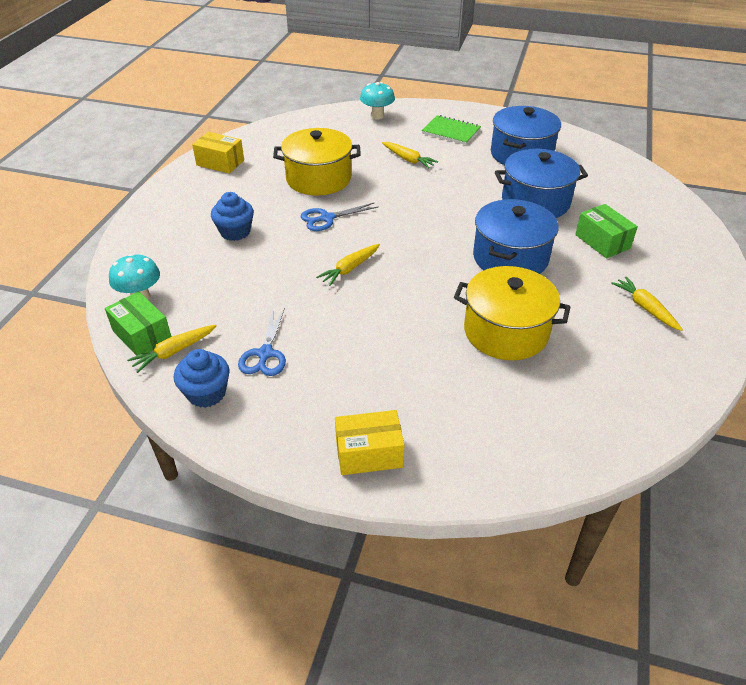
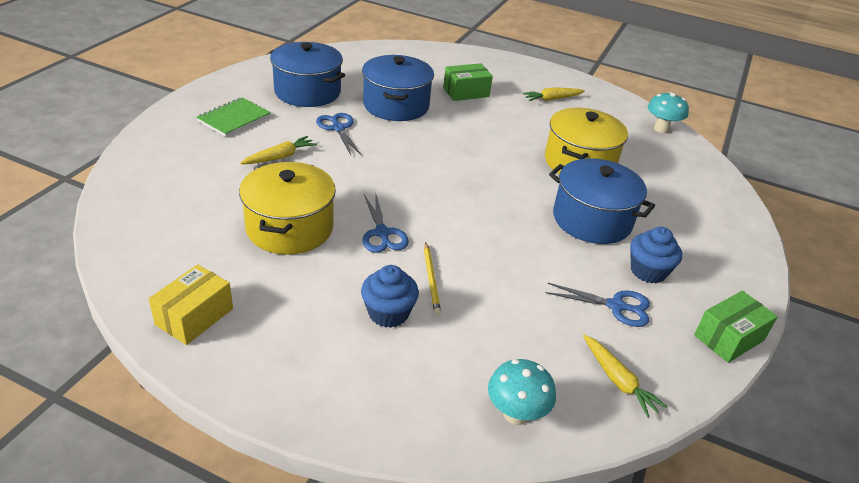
camera: 85 degrees left, 5 degrees down
green box [105,291,171,356] -> green box moved to [694,291,778,363]
blue cupcake [174,349,230,408] -> blue cupcake moved to [630,227,682,283]
yellow carrot [316,244,380,286] -> none
yellow box [335,410,405,475] -> none
turquoise mushroom [360,82,395,119] -> turquoise mushroom moved to [648,92,689,133]
blue pot [473,199,559,274] -> blue pot moved to [549,158,655,244]
none -> blue scissors [316,113,361,155]
none -> yellow pencil [424,242,441,315]

